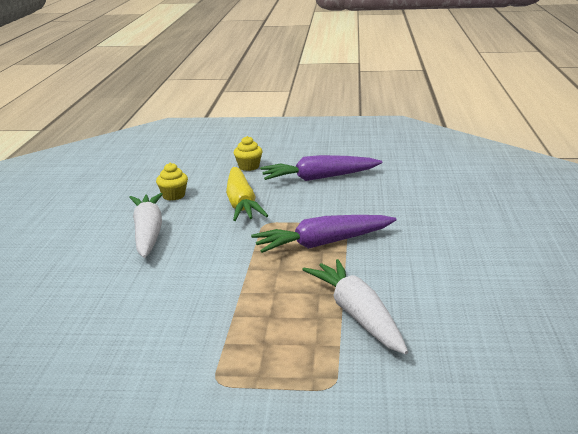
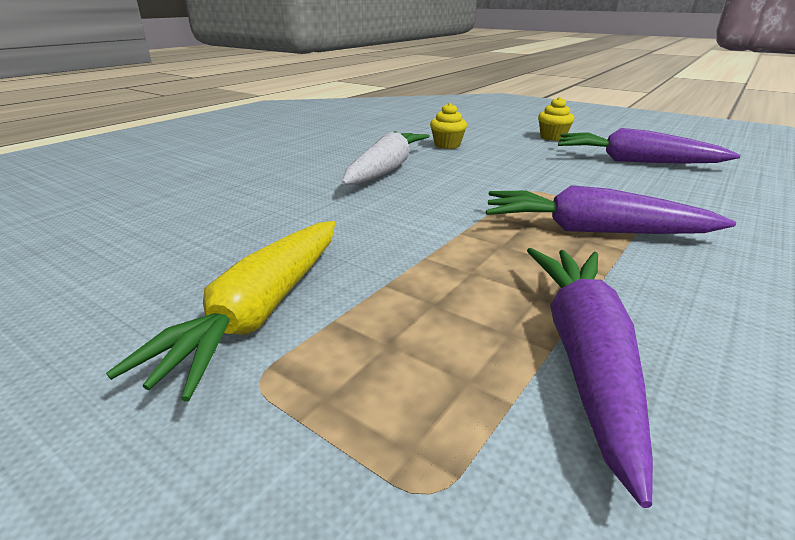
camera: 30 degrees right, 5 degrees up
yellow carrot [226,167,268,221] -> yellow carrot moved to [106,221,335,402]
white carrot [302,259,408,354] -> purple carrot [527,248,653,508]

